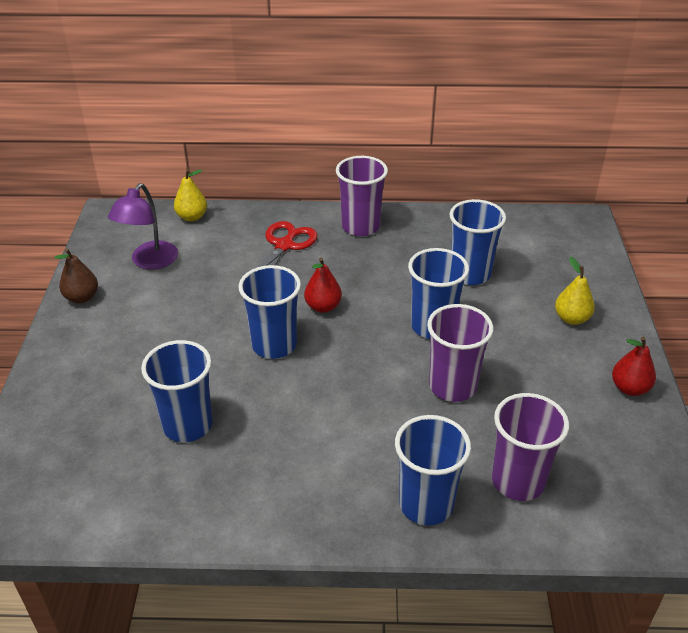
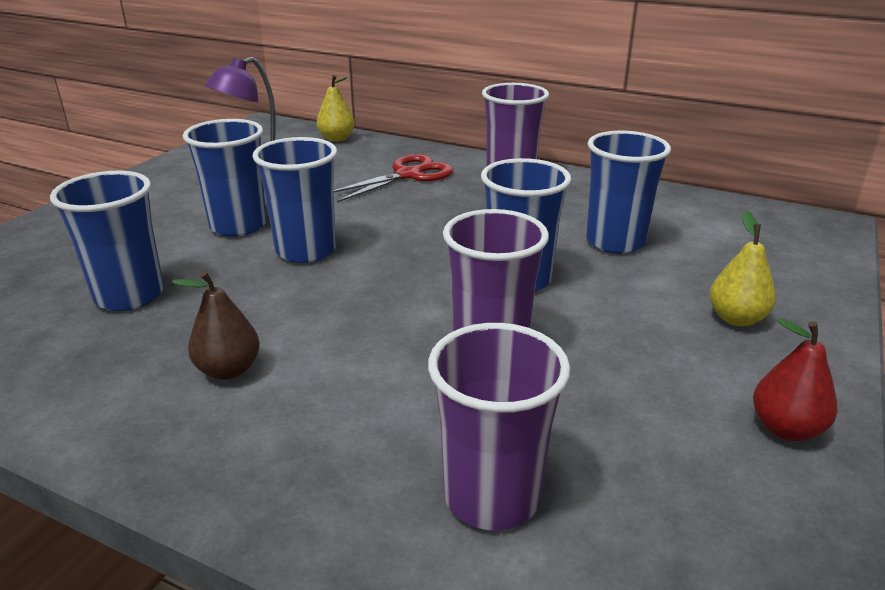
camera: 25 degrees right, 10 degrees down
brown pear [54,248,98,303] -> brown pear moved to [172,271,260,380]
red pear [304,257,342,313] -> none
blue cup [395,415,471,526] -> blue cup moved to [183,119,267,237]

